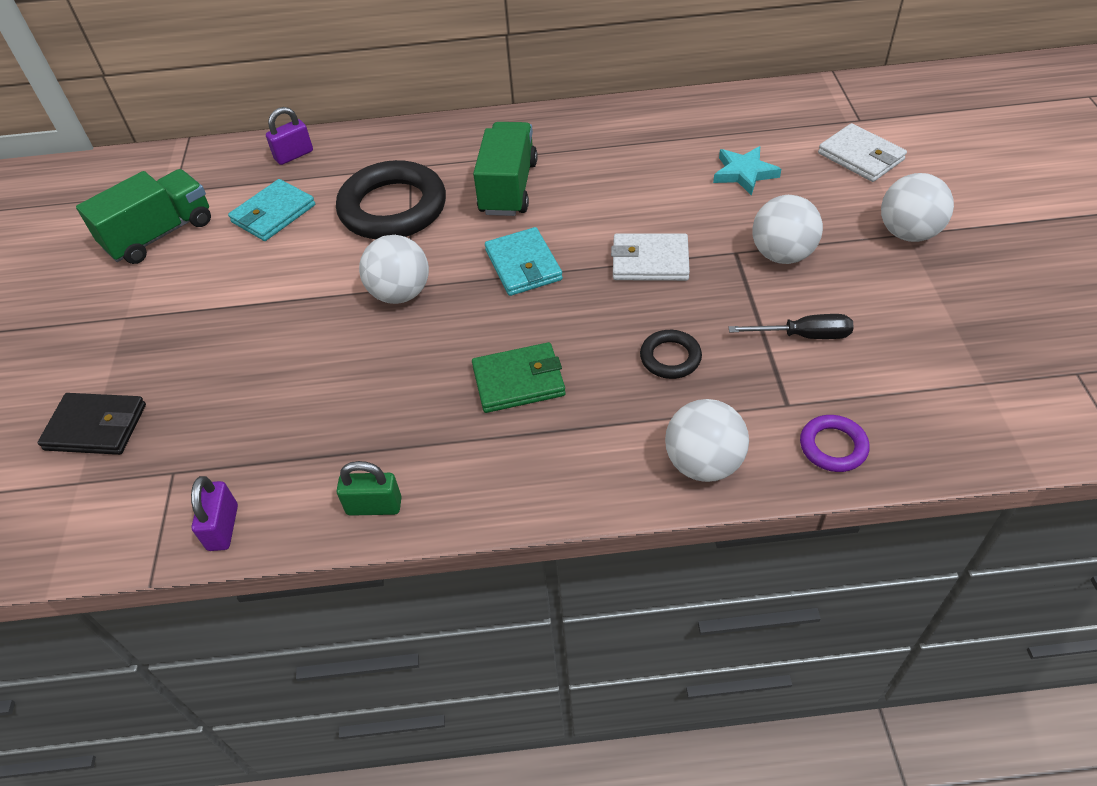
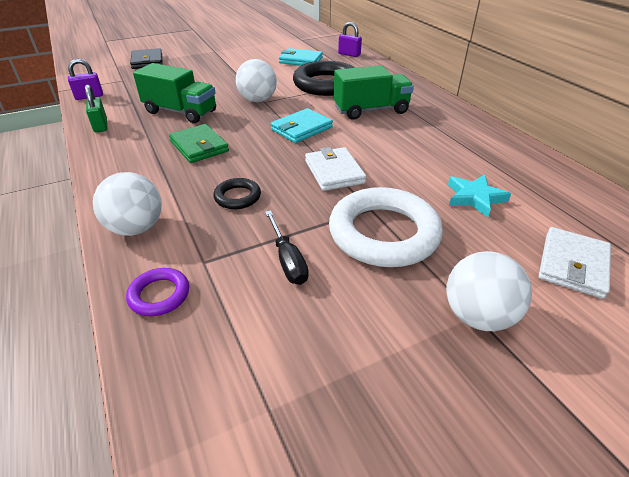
camera: 65 degrees right, 10 degrees down
green truck [76,169,211,264] -> green truck moved to [133,63,216,123]
white ball [752,195,823,264] -> white ring [329,187,443,267]

